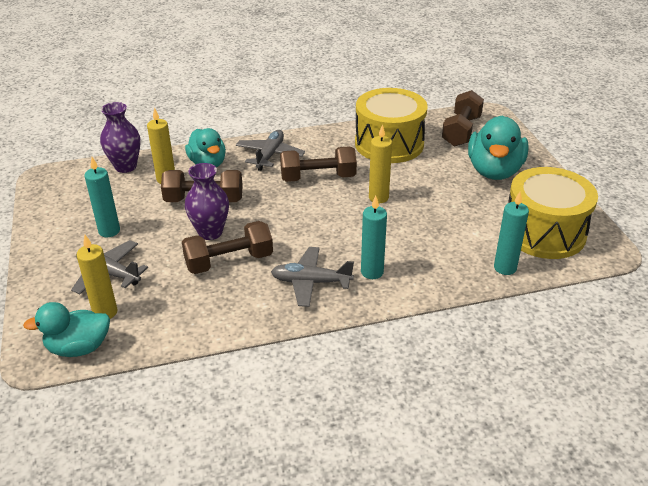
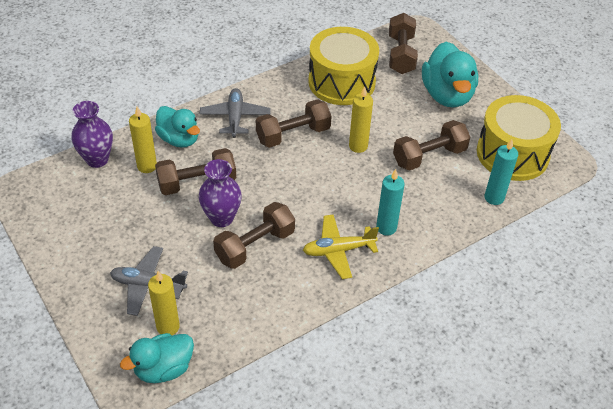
camera: 20 degrees left, 10 degrees up
turquoise candle [84,157,120,237] -> none
grey plane [271,247,354,307] -> yellow plane [303,214,379,279]
none -> brown dumbbell [393,120,470,171]

